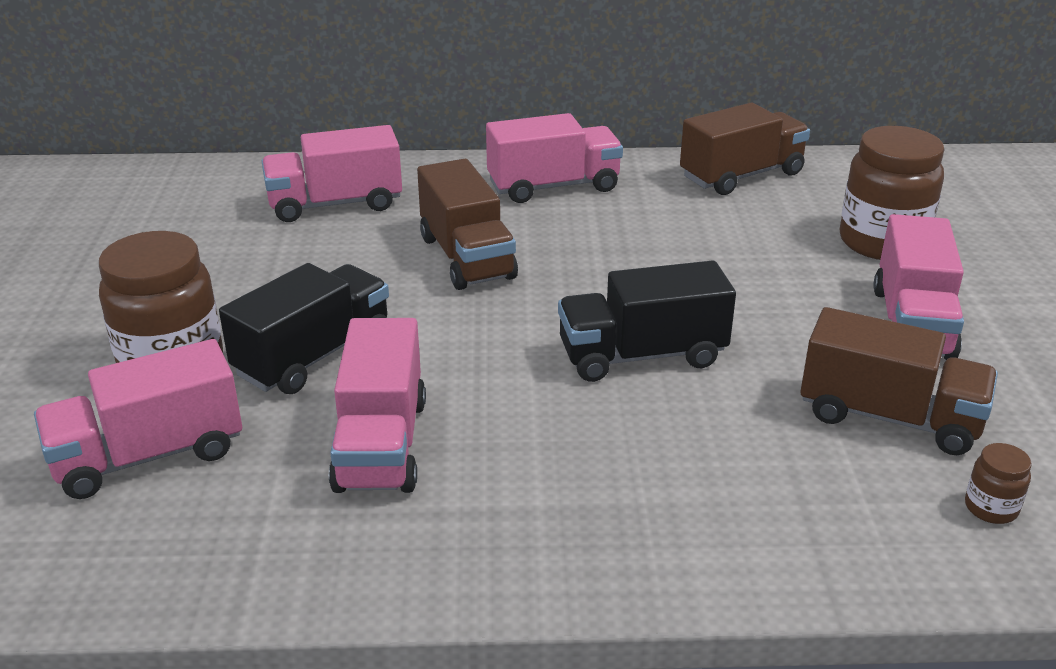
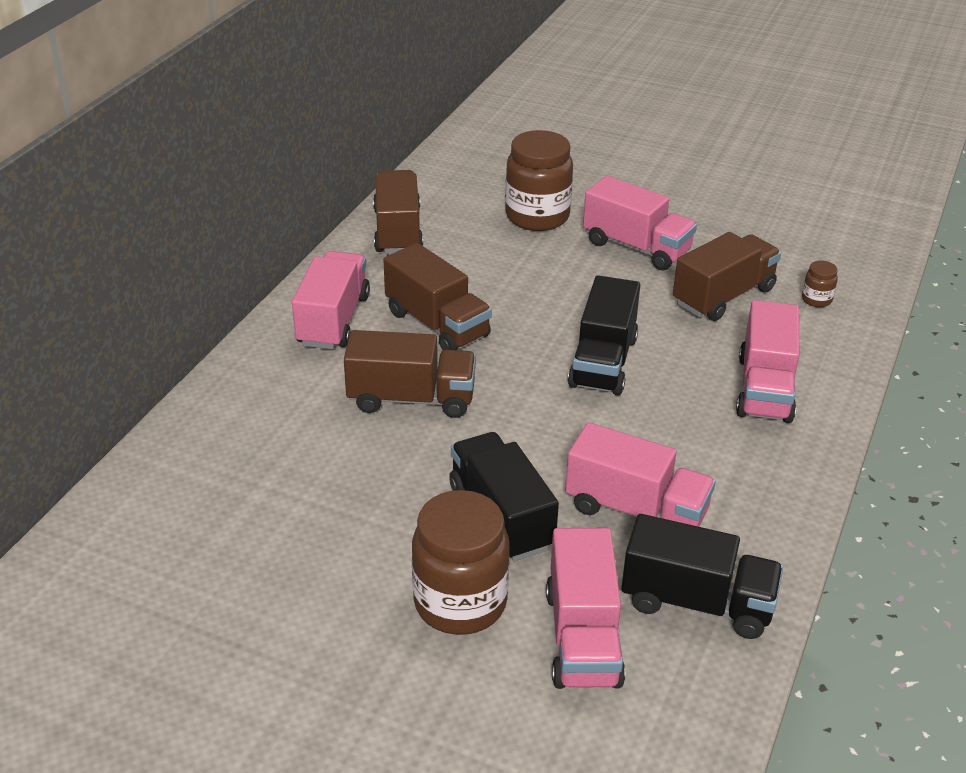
camera: 65 degrees left, 5 degrees up
pink truck [262,125,402,222] -> pink truck moved to [736,300,799,423]
none -> brown truck [383,243,492,350]
none -> black truck [621,514,783,639]

